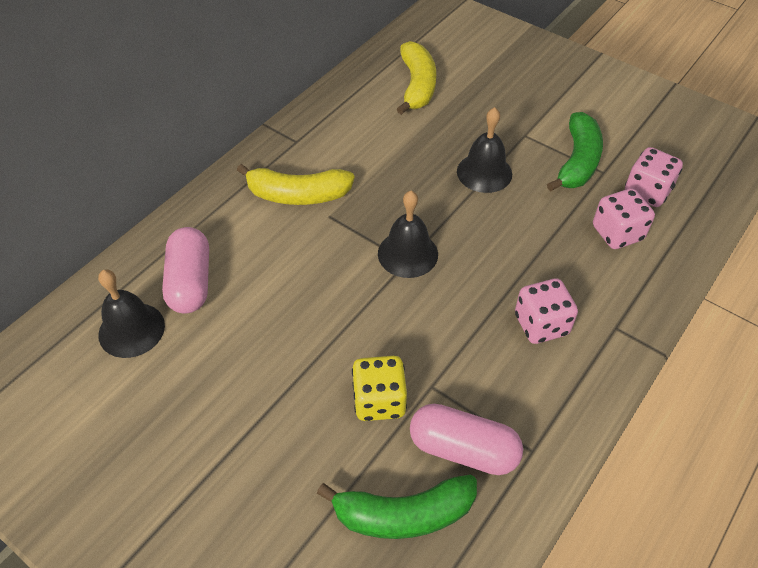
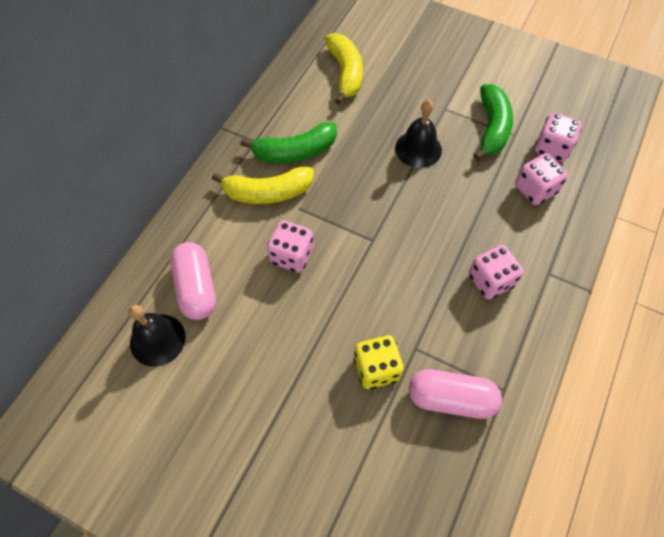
camera: 10 degrees left, 10 degrees up
green banana [317,475,477,539] -> green banana moved to [240,122,337,163]
black bell [378,191,438,278] -> none
none -> pink dice [267,220,314,273]

